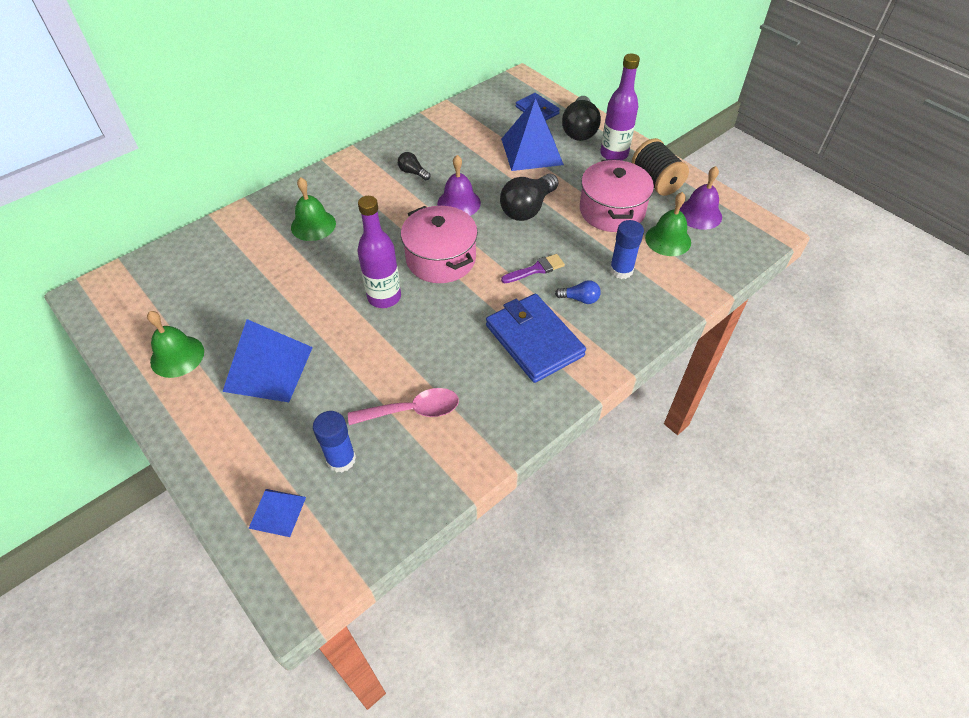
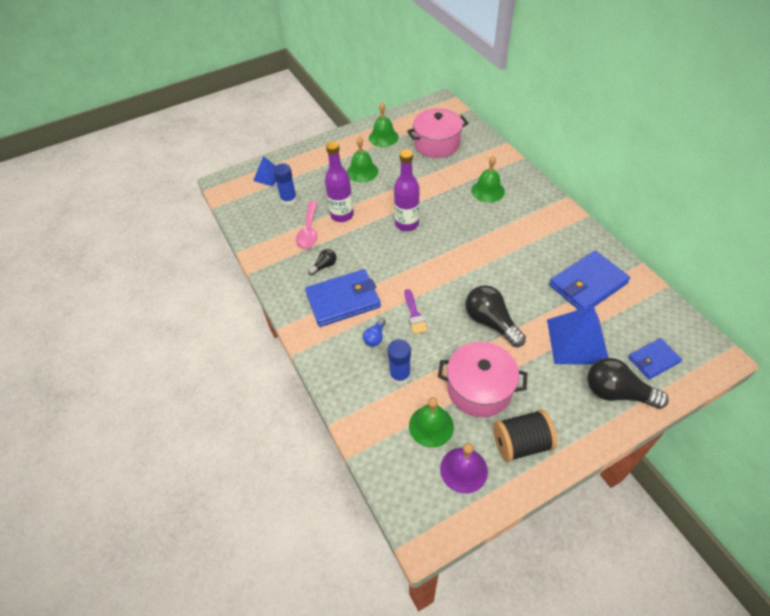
camera: 105 degrees right, 0 degrees up
blue pyramid [222,319,313,402] -> green bell [347,136,378,182]
black light bulb [398,152,430,180] -> black light bulb moved to [308,249,337,276]
pink pot [401,206,478,283] -> pink pot moved to [407,108,468,158]
purple bell [437,155,481,216] -> none
purple bottle [600,54,640,161] -> purple bottle moved to [325,141,354,222]
none -> blue wallet [549,251,630,310]

